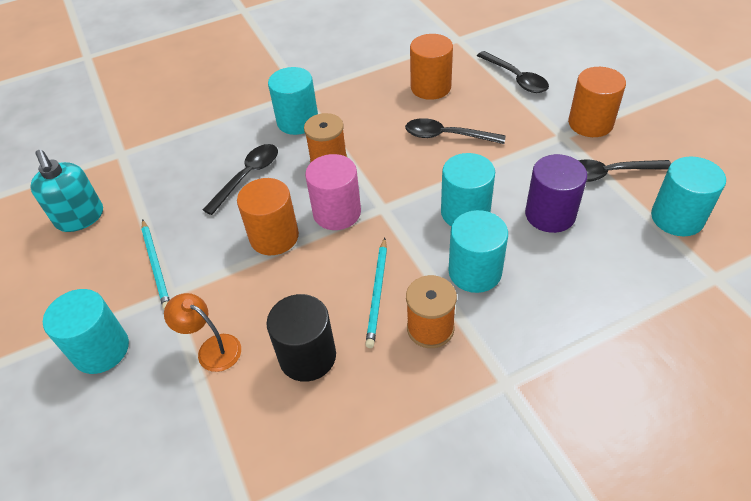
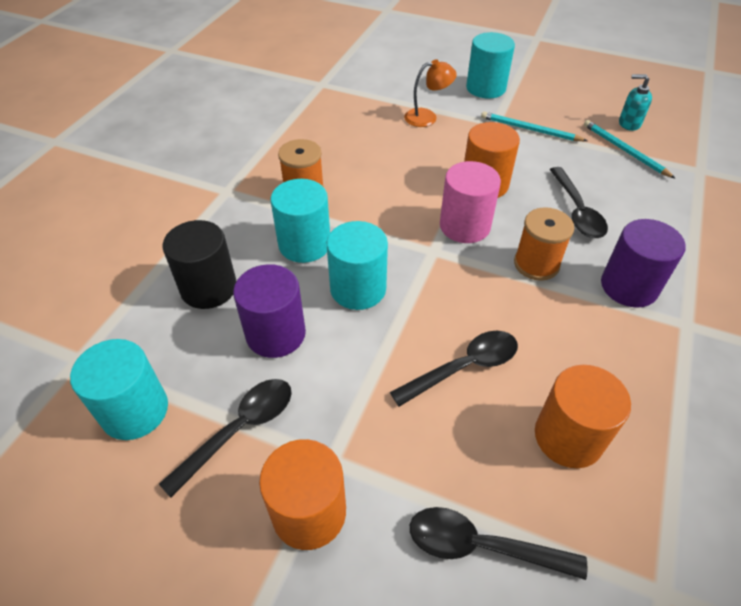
camera: 135 degrees right, 0 degrees up
turquoise soap dispenser [30,150,103,232] -> turquoise soap dispenser [619,74,652,131], size x0.62
black cylinder [266,294,336,382] -> black cylinder moved to [163,220,237,309]
turquoise cylinder [268,67,318,135] -> purple cylinder [601,219,686,308]
turquoise pencil [365,238,387,348] -> turquoise pencil moved to [584,120,676,179]

